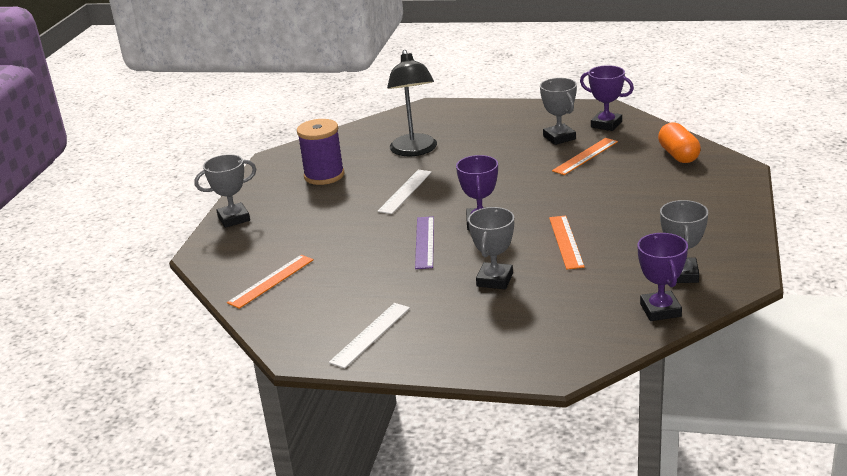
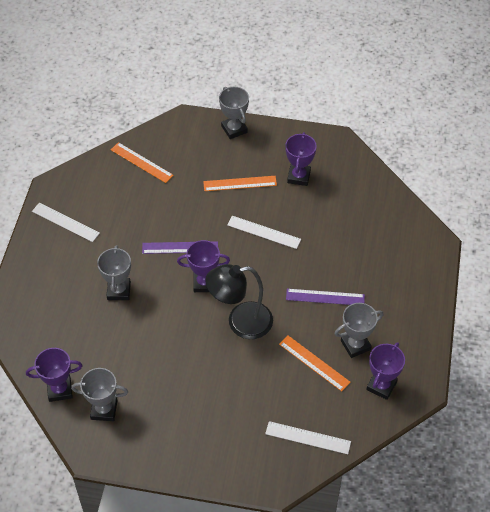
camera: 85 degrees right, 25 degrees up
purple spool [297,119,344,185] -> purple trophy [285,132,317,186]
black lamp [387,50,437,156] -> black lamp moved to [205,264,273,339]
grey trophy [468,207,514,289] -> grey trophy turned 75 degrees clockwise [97,245,131,300]
orange ruler [549,215,585,269] -> orange ruler moved to [203,176,277,191]
orange capsule [658,122,701,163] -> white ruler [265,421,351,454]
none -> purple ruler [286,289,365,305]

